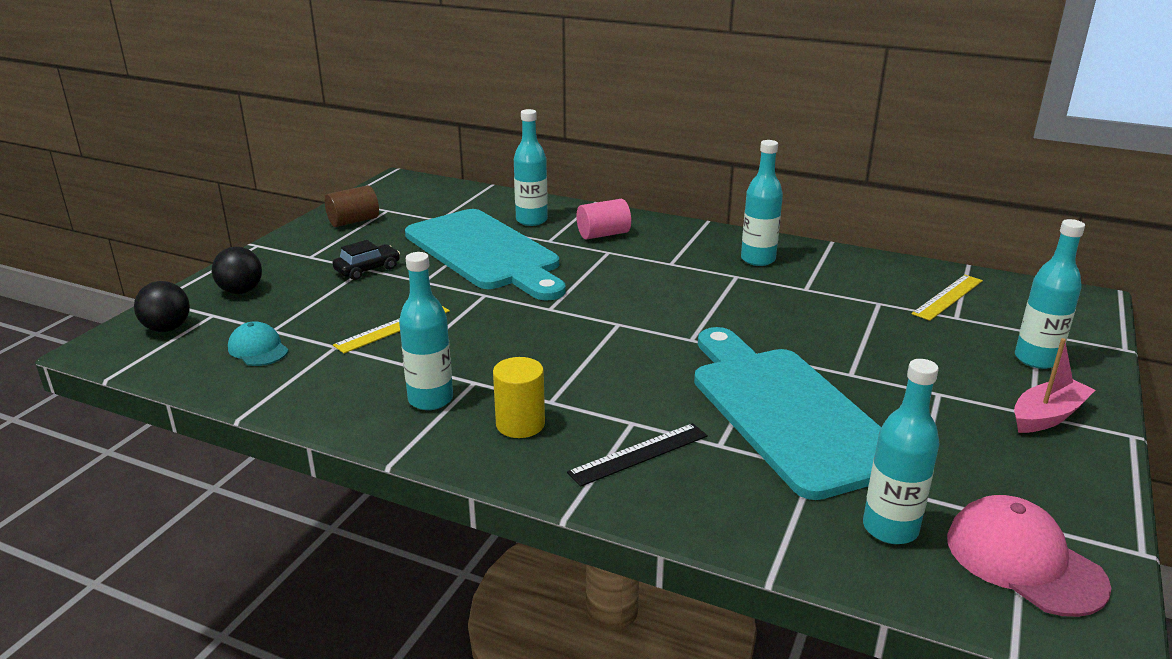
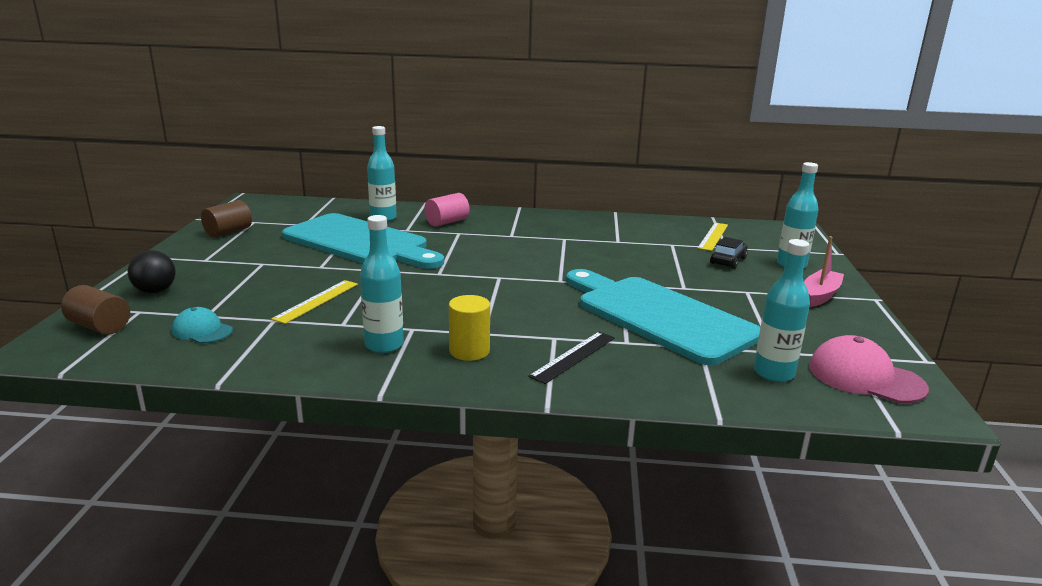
camera: 20 degrees left, 5 degrees down
black ball [134,281,190,332] -> brown cylinder [61,285,130,335]
black car [332,240,400,280] -> black car moved to [710,237,748,269]
turquoise bottle [741,140,783,266] -> none

